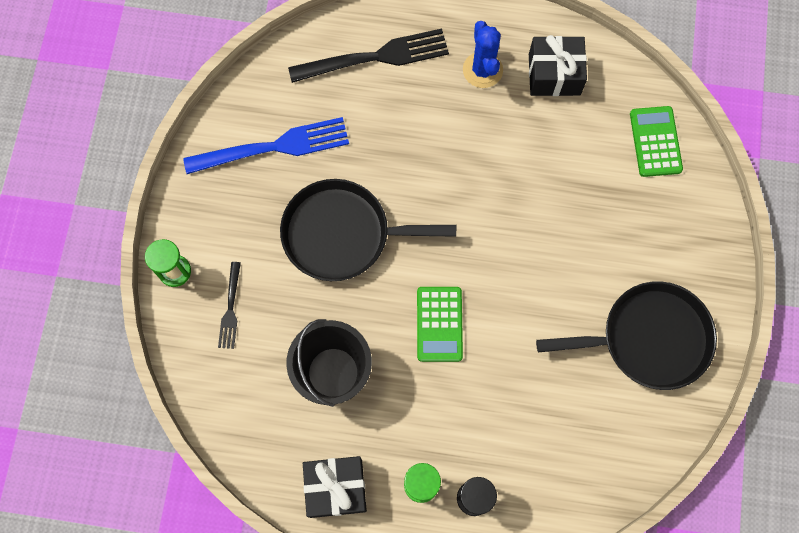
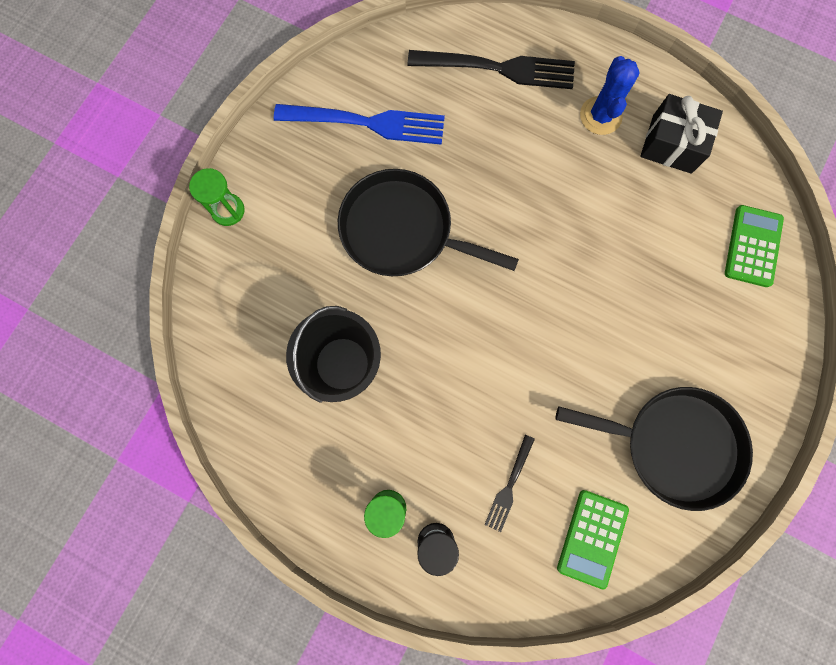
camera: 20 degrees right, 5 degrees up
black fork [218,262,241,349] -> black fork moved to [485,435,535,532]
black gift [303,456,367,518] -> none
green calculator [417,287,463,362] -> green calculator moved to [557,490,629,590]

